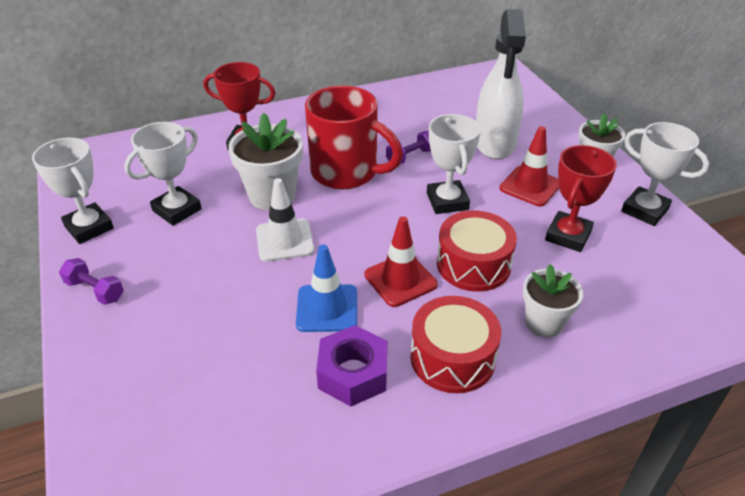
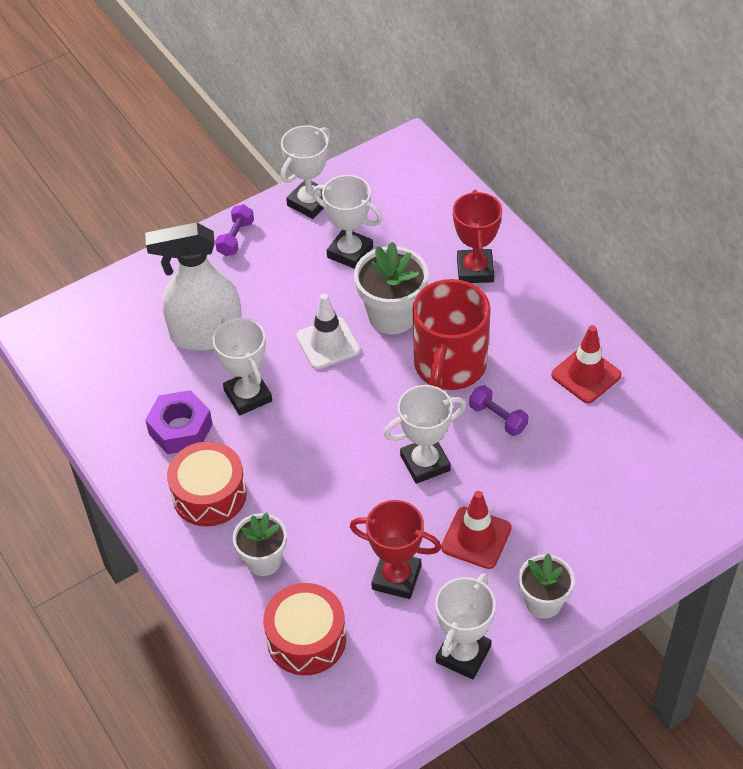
camera: 80 degrees right, 10 degrees up
blue traffic cone [296,244,357,332] -> white trophy [212,318,272,415]
red traffic cone [364,216,438,307] -> red traffic cone moved to [551,325,621,403]
red drum [437,211,517,291] -> red drum moved to [263,583,346,675]
white spray bottle [476,9,526,159] -> white spray bottle moved to [145,222,242,351]

